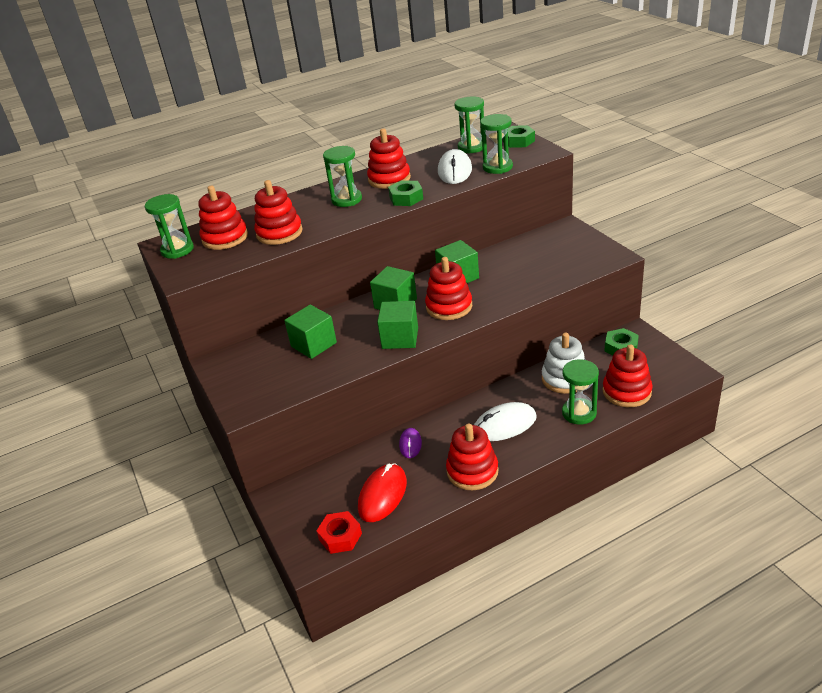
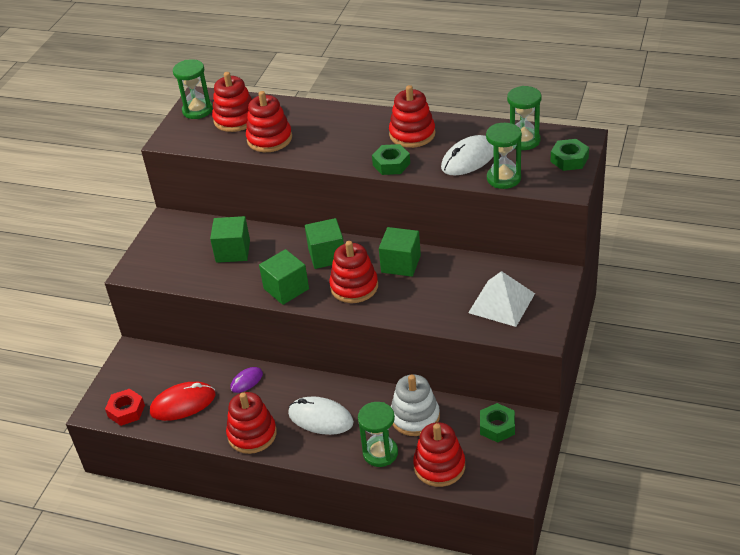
camera: 45 degrees right, 5 degrees up
green hourglass [323,146,362,207] -> none
none -> white pyramid [468,271,535,327]

